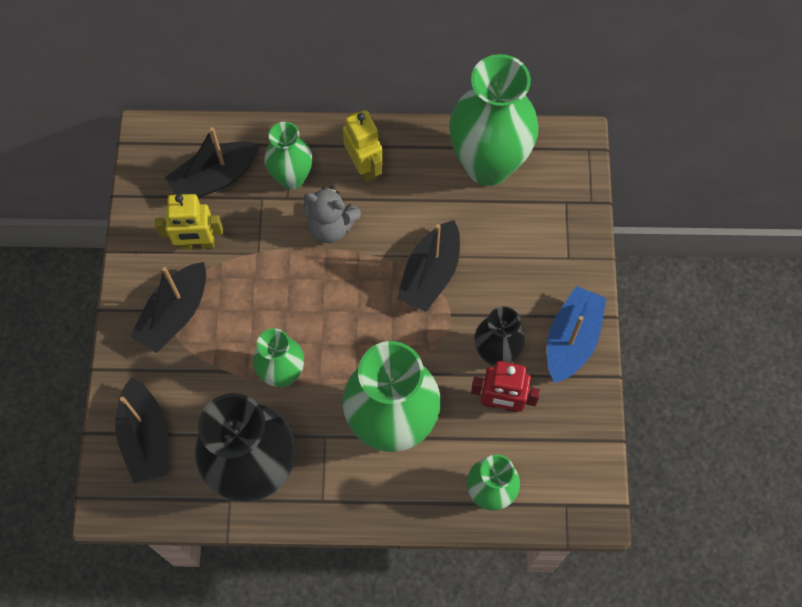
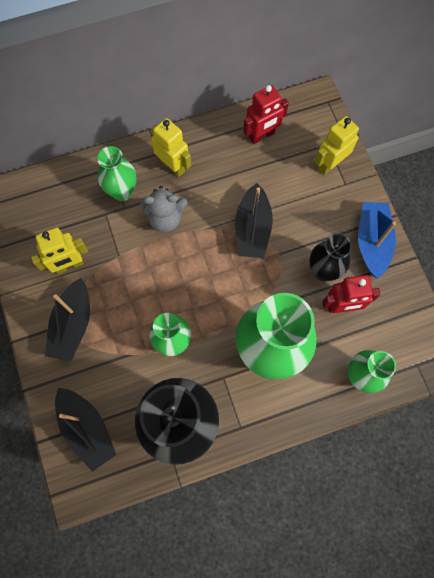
camera: 20 degrees left, 5 degrees up
black boat [165,127,260,198] -> none
green vase [449,54,539,186] -> red robot [243,85,289,144]
none -> yellow robot [315,116,359,175]

